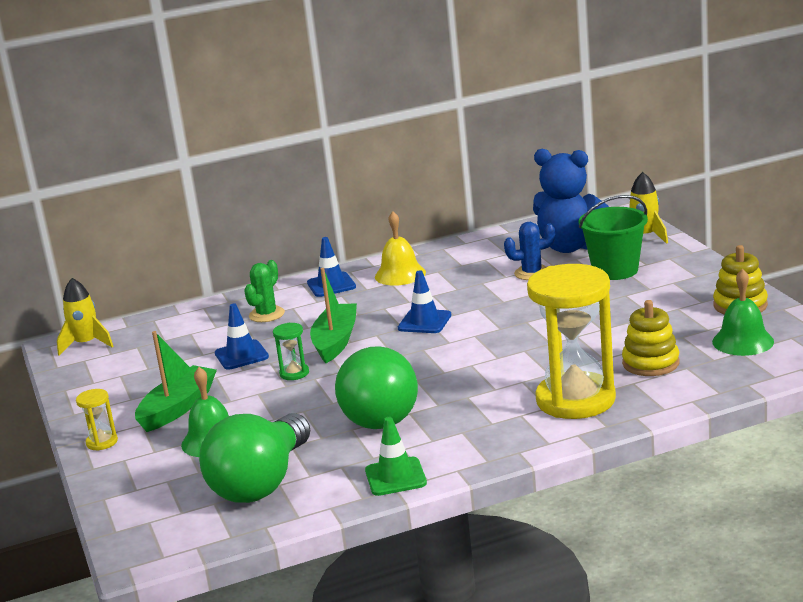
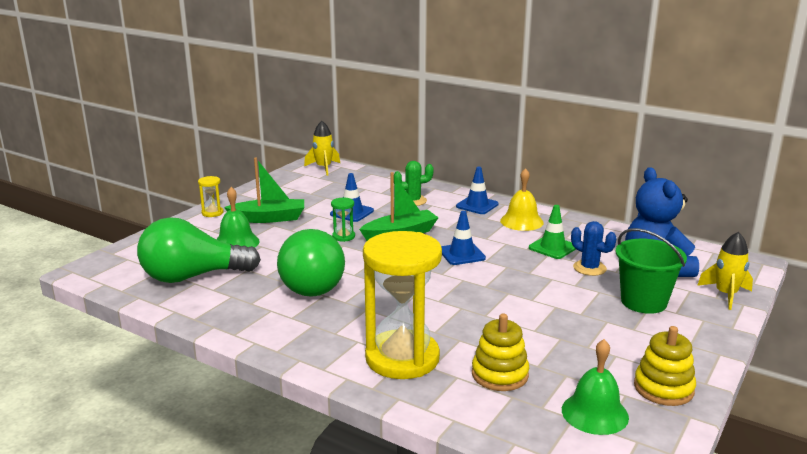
camera: 50 degrees right, 0 degrees up
green light bulb [335,346,418,429] -> green light bulb turned 45 degrees counterclockwise [277,229,345,297]
green traffic cone [365,417,427,496] -> green traffic cone moved to [529,205,576,259]

